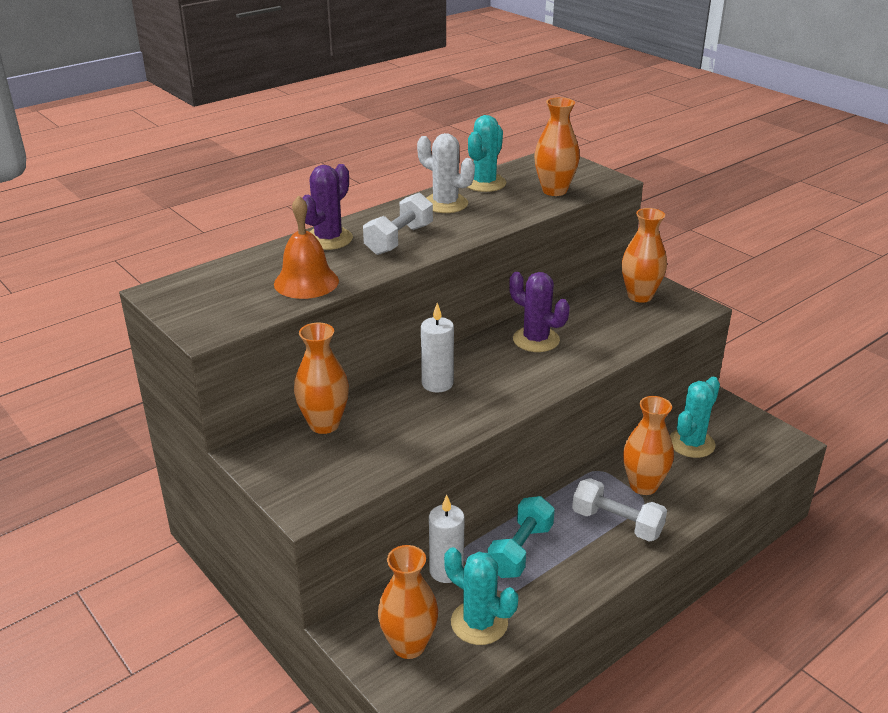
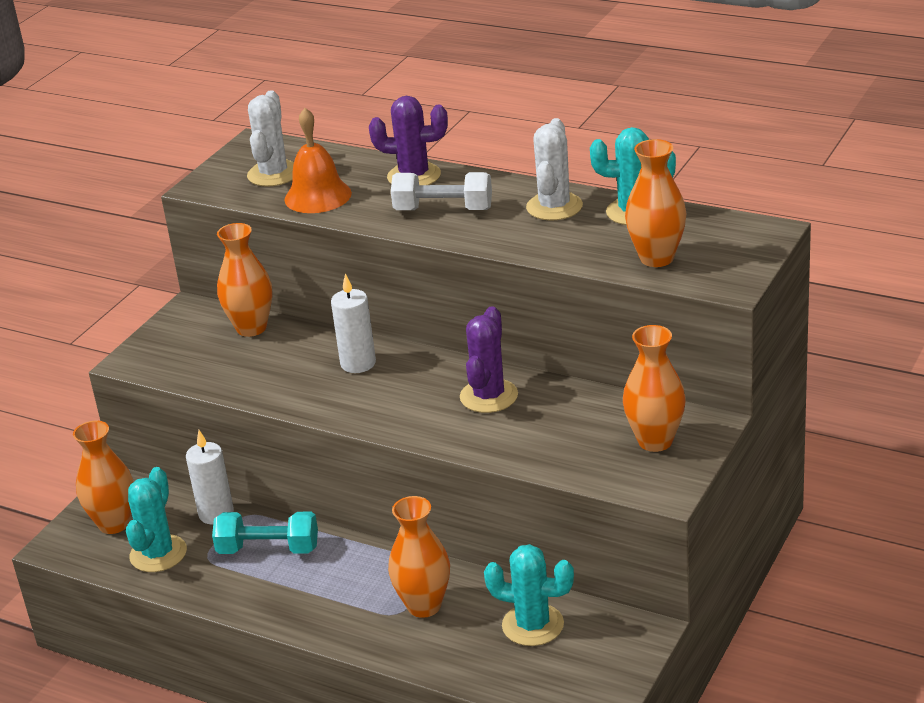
camera: 70 degrees right, 0 degrees up
white dumbbell [572,478,667,542] -> none
none -> white cactus [247,90,294,187]

